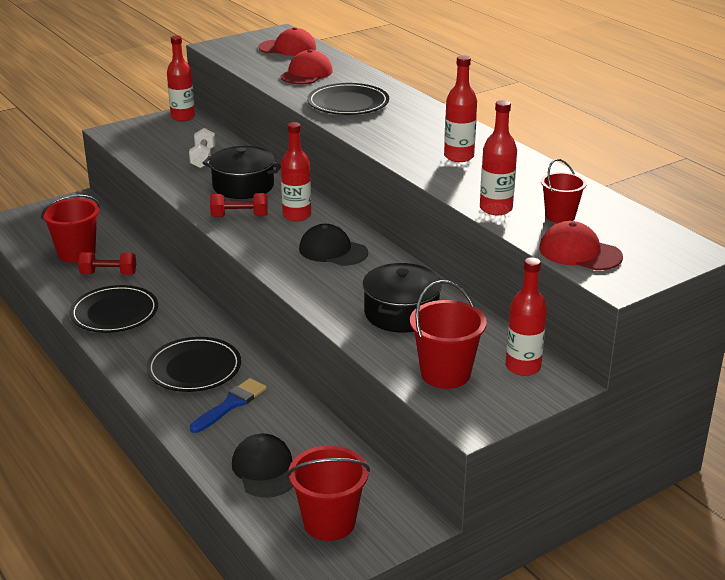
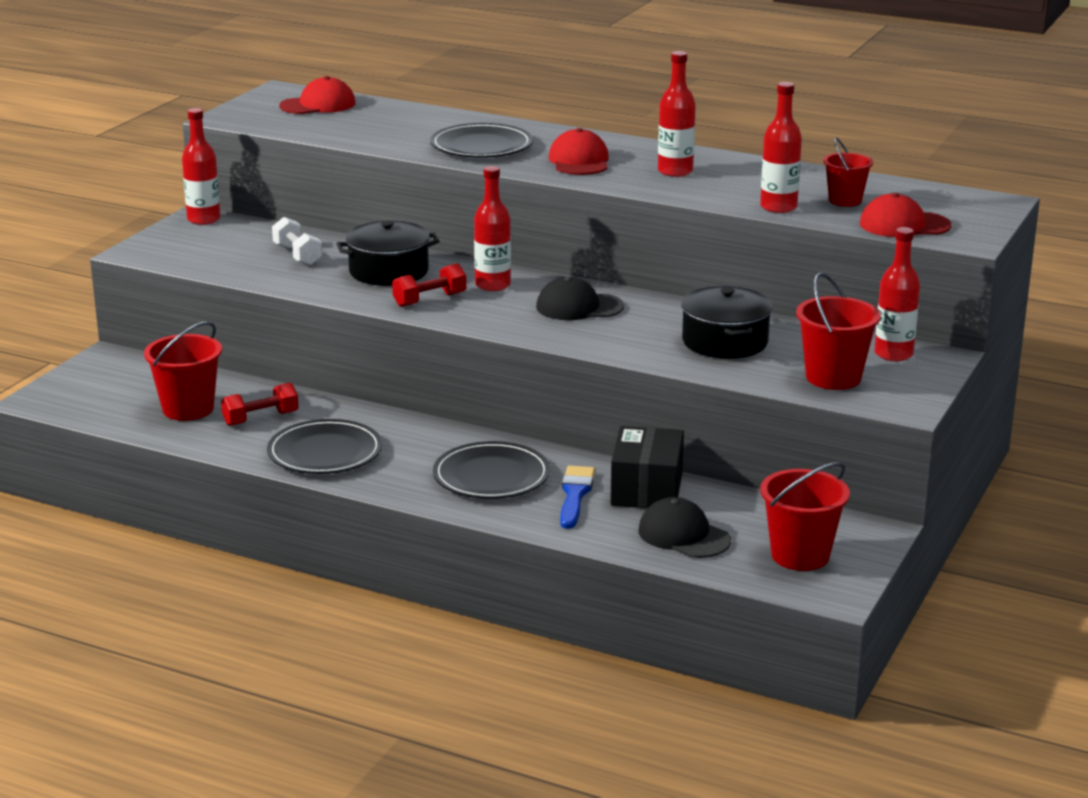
camera: 30 degrees left, 5 degrees down
red cap [280,49,333,84] -> red cap moved to [549,128,609,175]
none -> black box [610,426,684,508]

